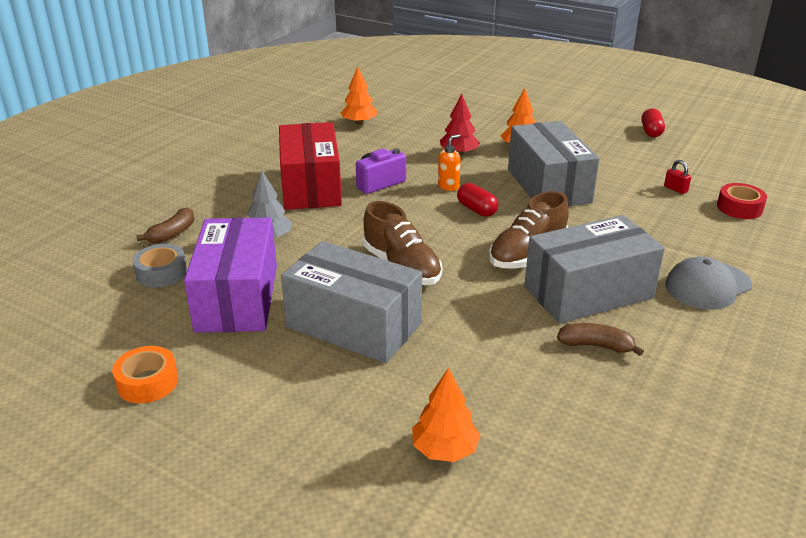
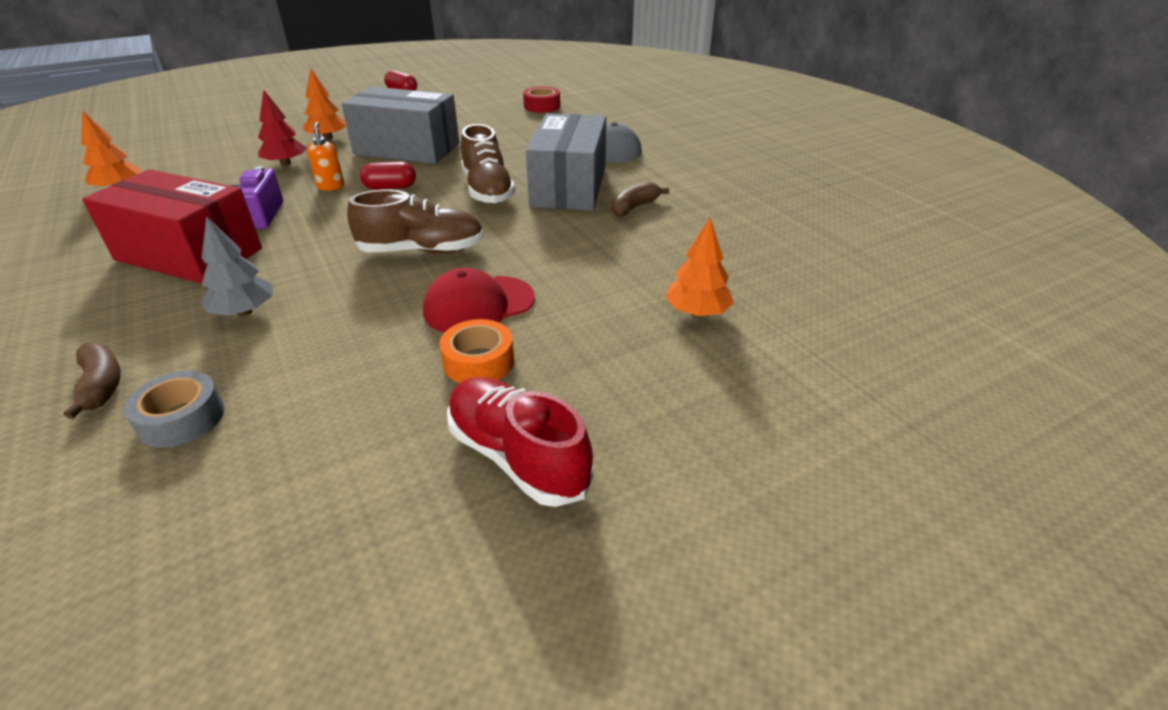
camera: 60 degrees left, 5 degrees up
orange tape [112,346,178,403] -> orange tape moved to [439,319,514,383]
purple box [184,217,277,333] -> none
grey box [281,241,422,363] -> red cap [423,268,535,333]
red padlock [664,160,691,194] -> none
none -> red shoe [447,377,594,507]

